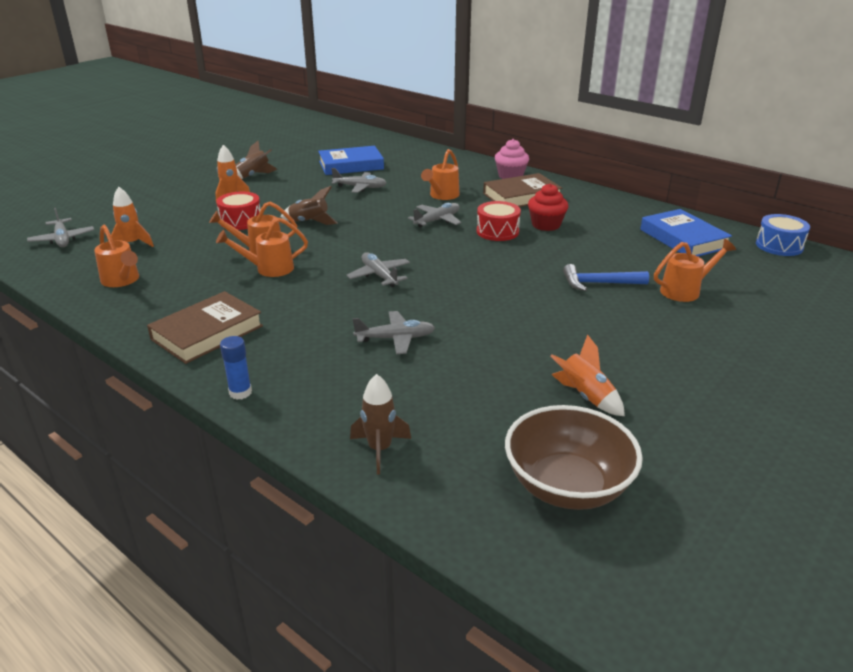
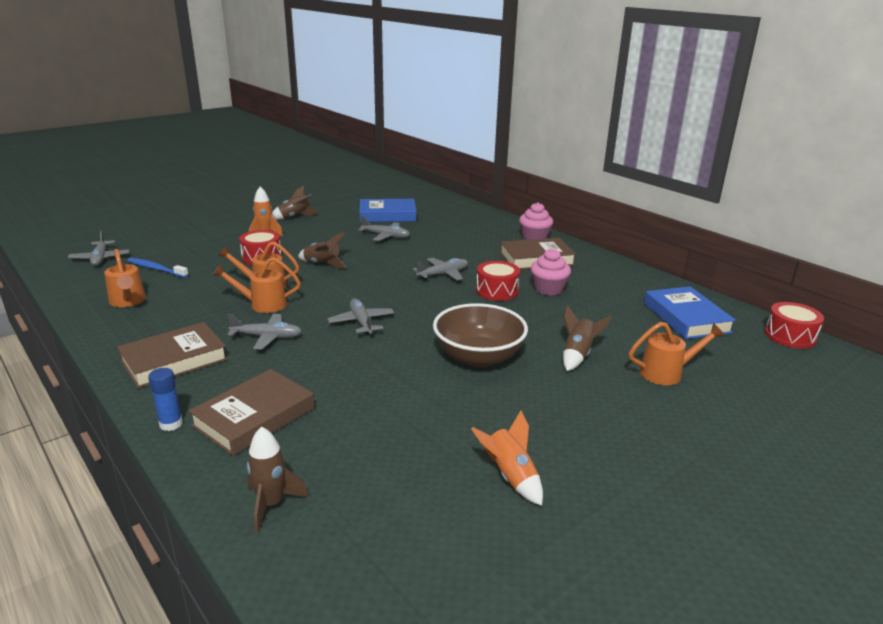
camera: 10 degrees right, 5 degrees down
orange rocket [111,187,154,247] -> blue toothbrush [127,258,189,278]
grey plane [352,311,435,354] -> grey plane moved to [227,314,302,349]
orange watering can [421,149,460,200] -> none
brown bowl [505,405,643,510] -> brown bowl moved to [433,303,528,367]
red cupcake [528,183,568,231] -> pink cupcake [531,248,571,296]
blue hammer [563,264,649,291] -> brown rocket [563,305,612,371]
blue drum [756,214,810,256] -> red drum [765,302,824,349]
none -> brown book [188,369,315,456]

